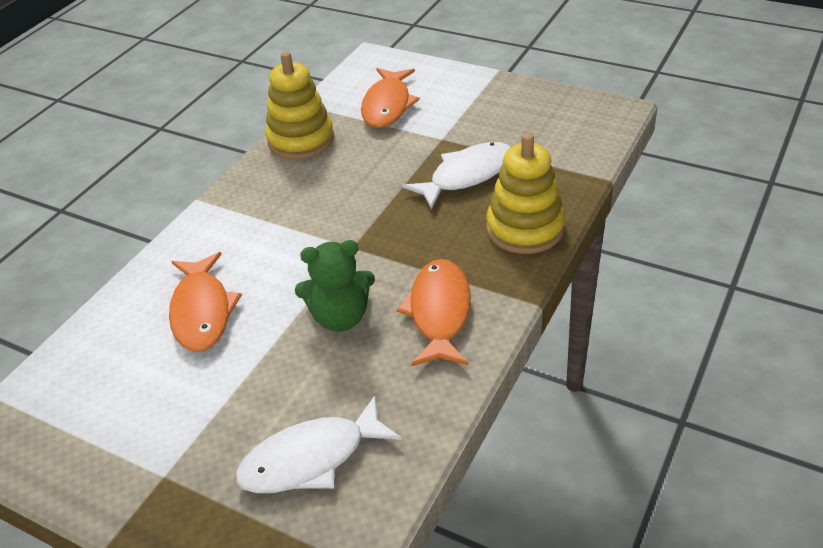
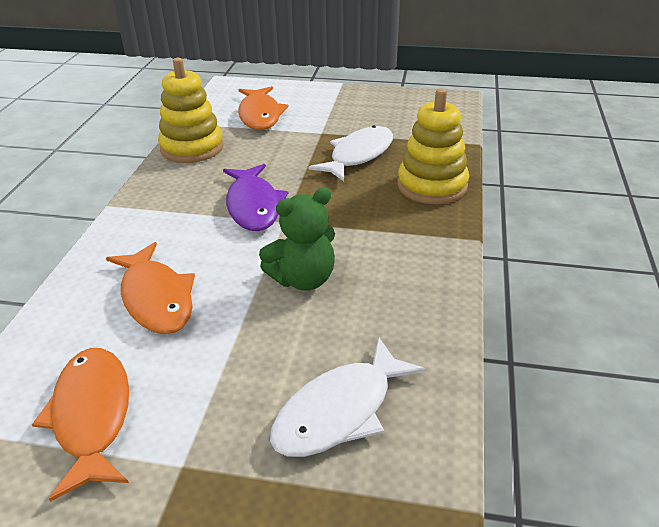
camera: 20 degrees left, 5 degrees down
orange fish [396,259,471,366] -> orange fish moved to [32,348,129,502]
none -> purple fish [223,164,288,231]

